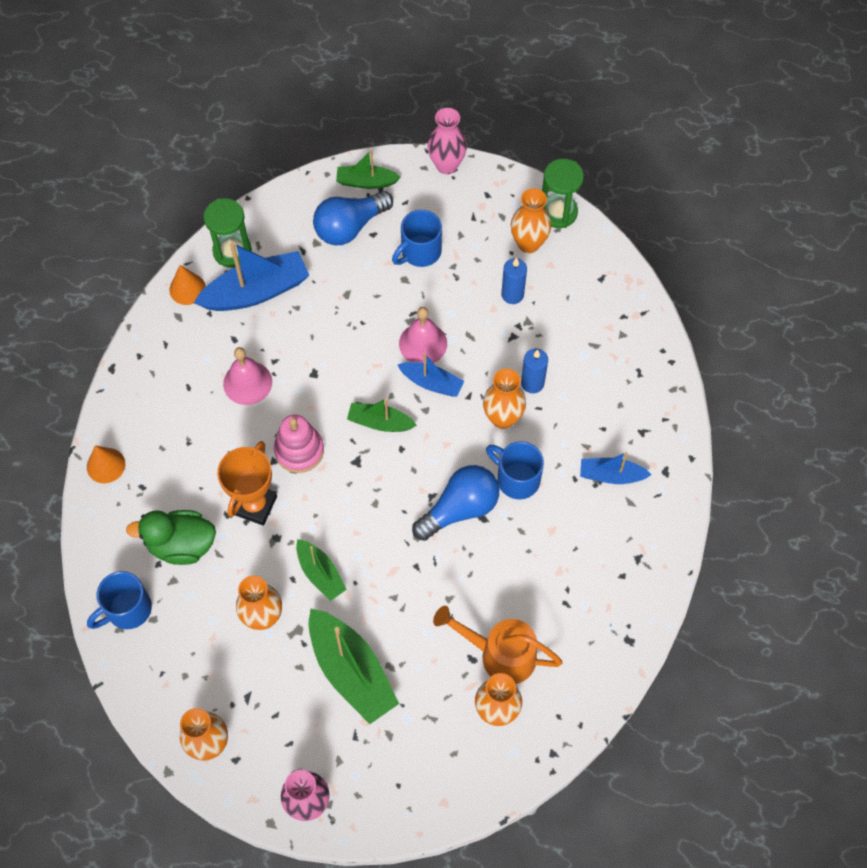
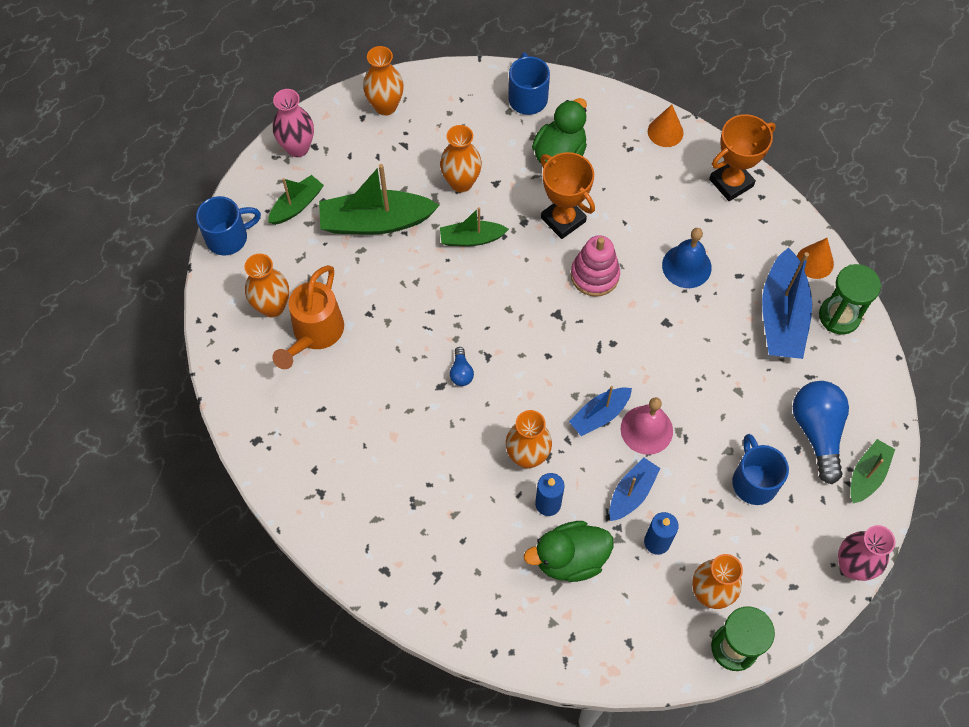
camera: 120 degrees right, 0 degrees up
pink bell [223,347,272,405] -> blue bell [662,228,712,288]
green boat [347,398,417,432] -> green boat moved to [268,175,324,225]
blue light bulb [412,465,499,541] -> blue light bulb [450,347,474,386], size x0.46
orange watering can [433,606,563,684] -> orange watering can turned 150 degrees clockwise [272,265,344,369]
blue mug [486,441,544,499] -> blue mug moved to [196,196,261,256]
blue boat [580,452,652,484] -> blue boat moved to [609,457,661,521]
none -> green duck [524,521,614,582]
none -> orange trophy [709,114,776,201]

